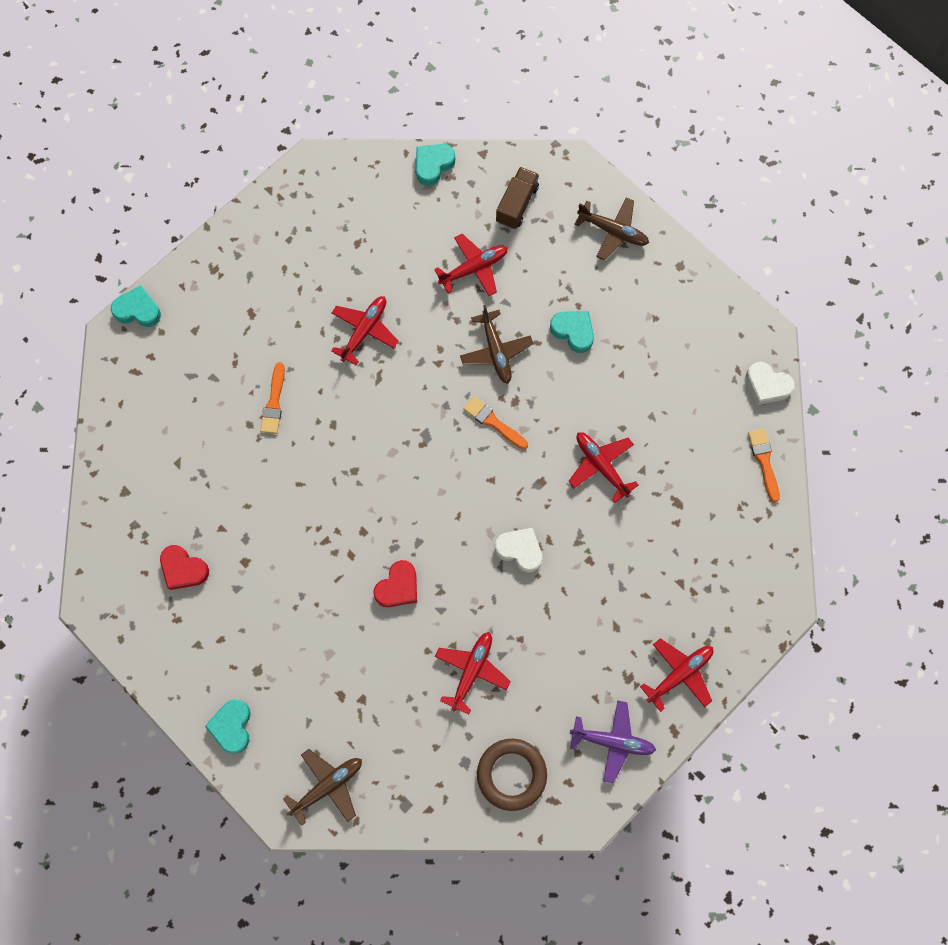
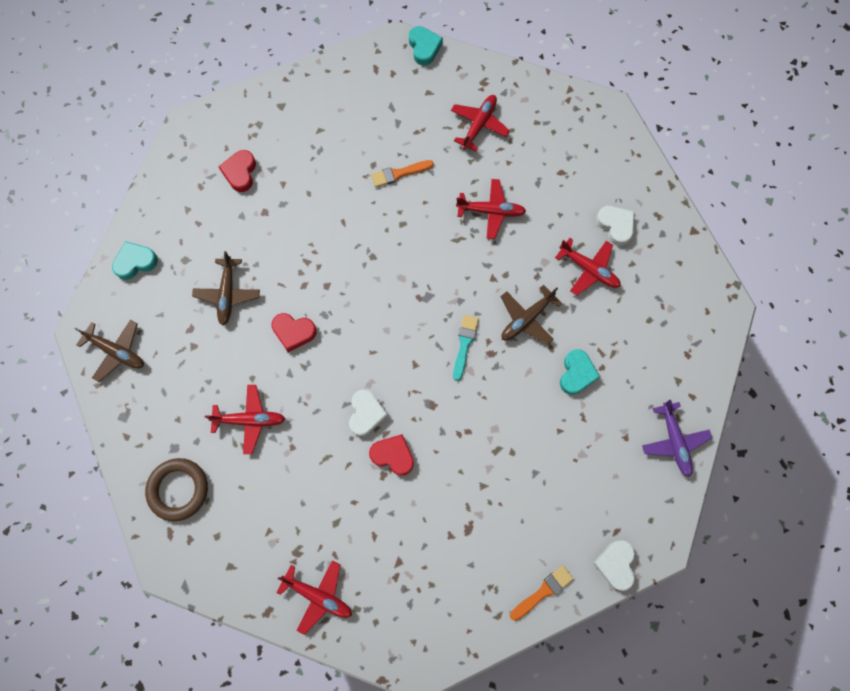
camera: 65 degrees right, 0 degrees up
turquoise heart [416,144,455,186] -> none
orange brush [463,396,528,450] -> turquoise brush [453,315,479,381]
brown truck [496,167,539,229] -> none
red plane [569,432,639,503] -> red plane moved to [451,95,510,152]
purple plane [570,700,656,783] -> purple plane moved to [642,400,712,477]
brown plane [574,197,649,261] -> brown plane moved to [192,251,260,326]
none -> red heart [369,434,414,476]
none -> white heart [596,206,634,246]

